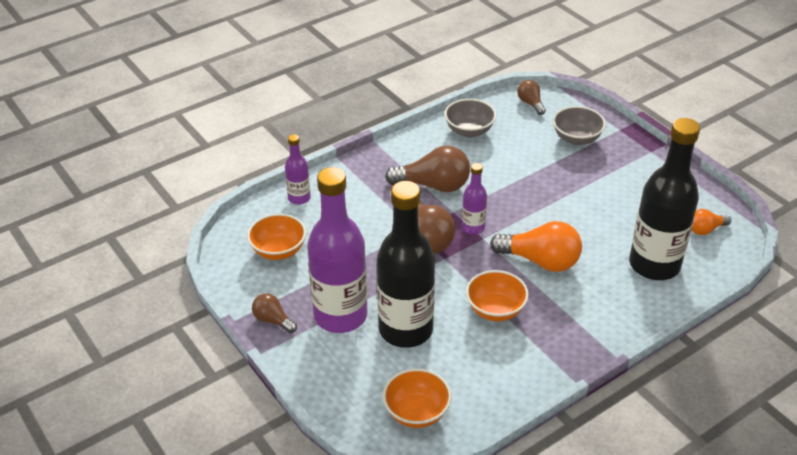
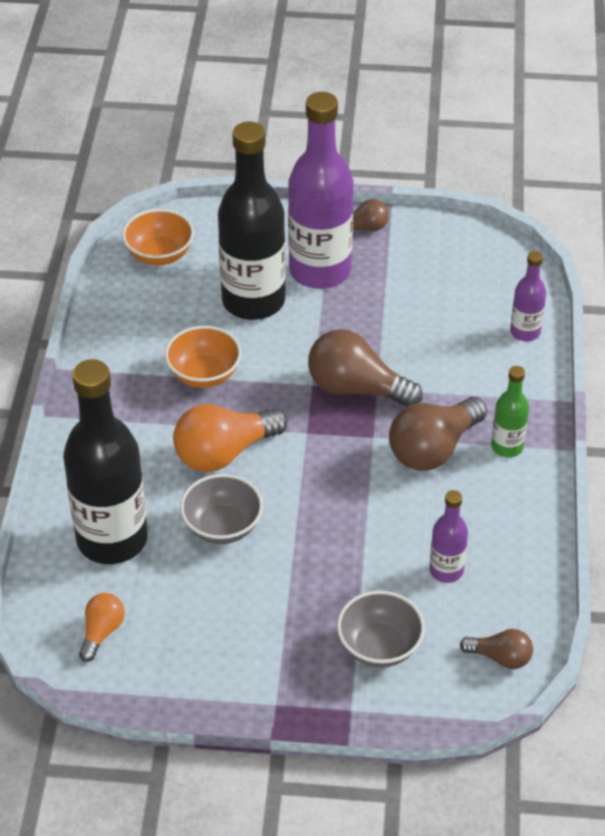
camera: 130 degrees right, 5 degrees up
orange bowl [247,213,306,260] -> none
grey bowl [444,99,496,138] -> grey bowl moved to [180,474,263,544]
purple bottle [462,163,487,235] -> purple bottle moved to [430,490,468,583]
none -> green bottle [491,366,529,458]

